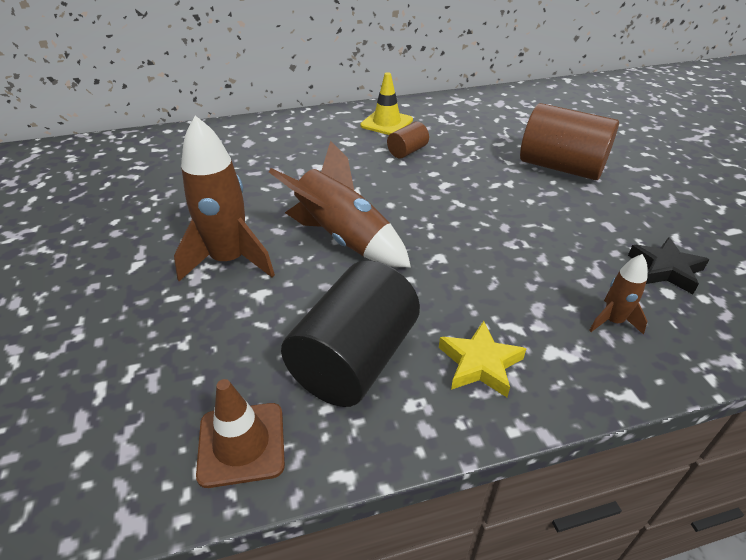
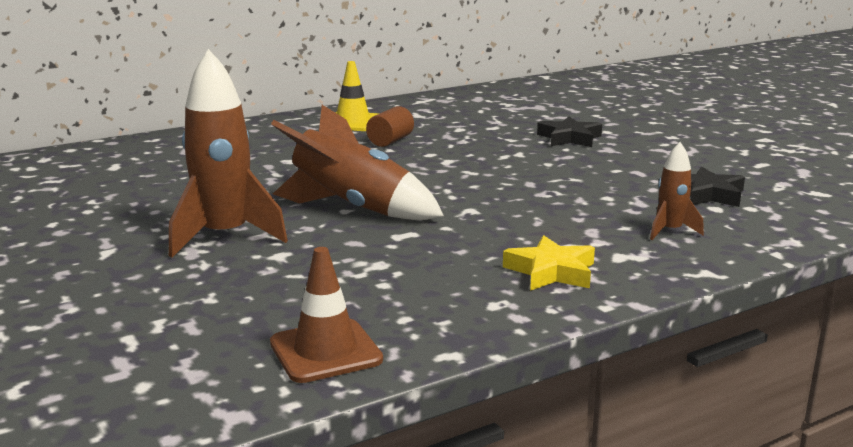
camera: 15 degrees left, 20 degrees down
black cylinder [281,260,420,407] -> none
brown cylinder [520,103,619,180] -> black star [537,116,602,147]

